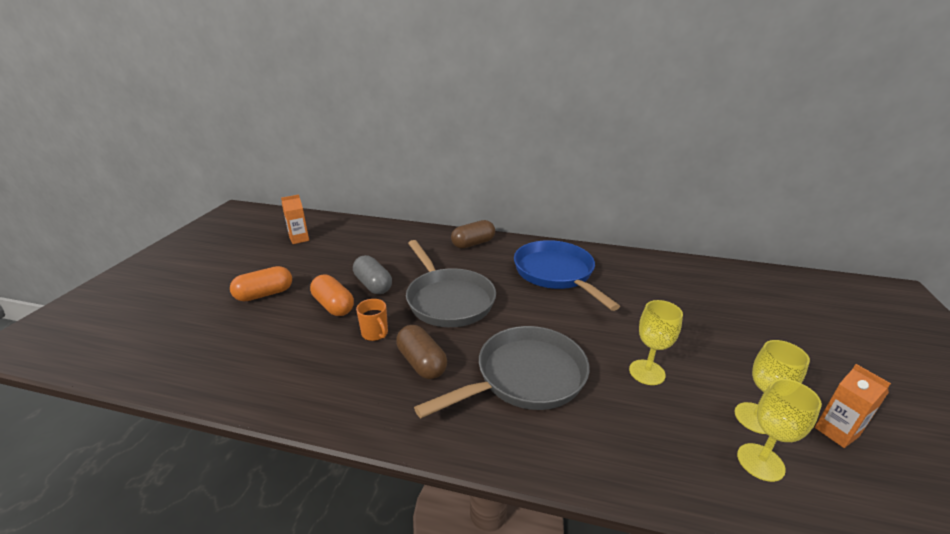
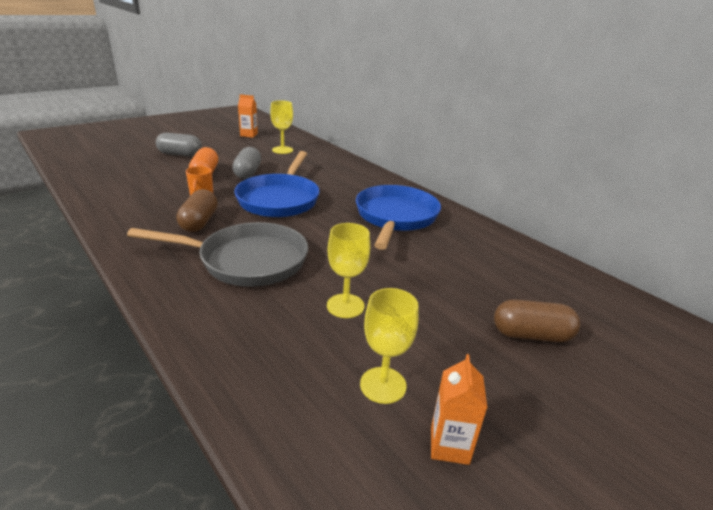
camera: 35 degrees right, 0 degrees up
orange capsule [230,266,292,302] -> grey capsule [156,133,202,157]
grey pan [406,240,496,327] -> blue pan [234,151,320,217]
brown capsule [451,220,495,249] -> brown capsule moved to [494,299,580,342]
yellow goblet [737,379,822,482] -> yellow goblet moved to [270,100,293,154]

